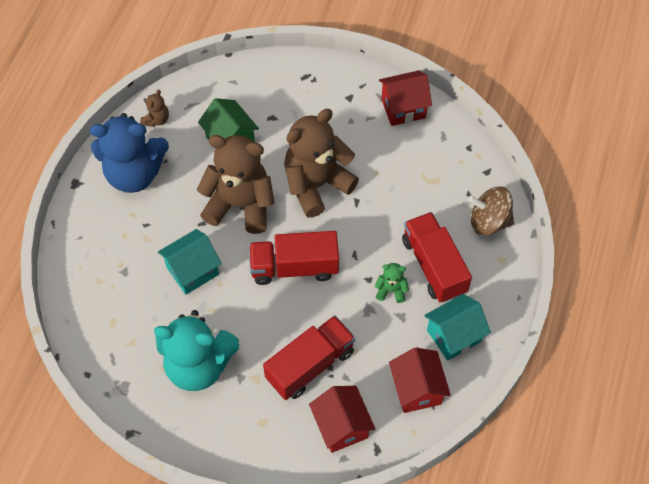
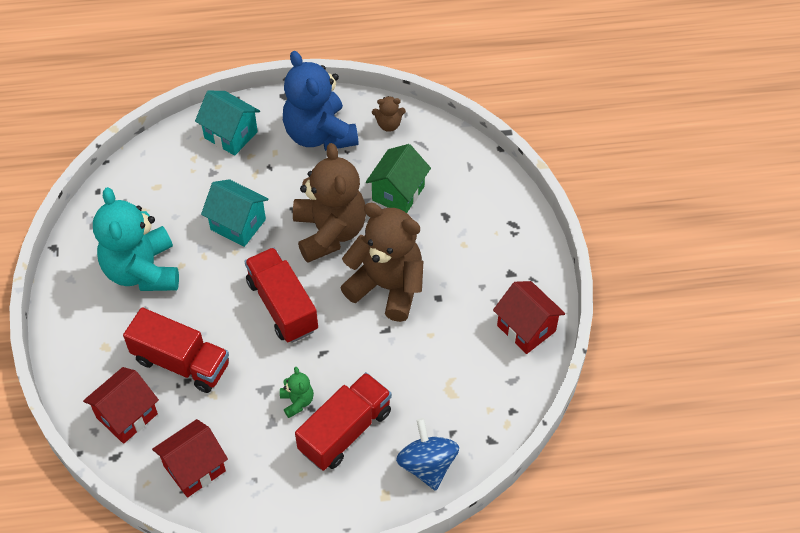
camera: 65 degrees right, 5 degrees down
turquoise house [424,294,491,361] -> turquoise house moved to [195,91,260,156]
brown spinning top [468,187,514,236] -> blue spinning top [396,418,459,491]

